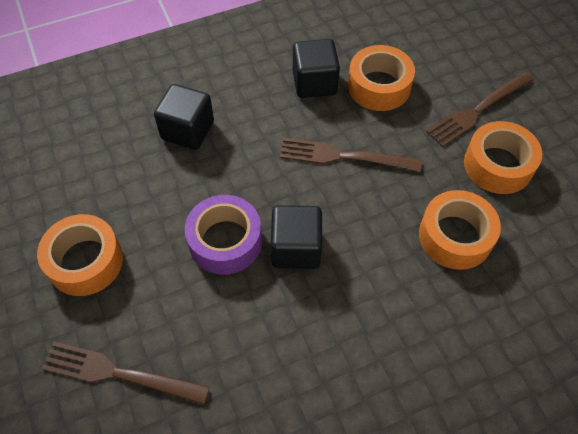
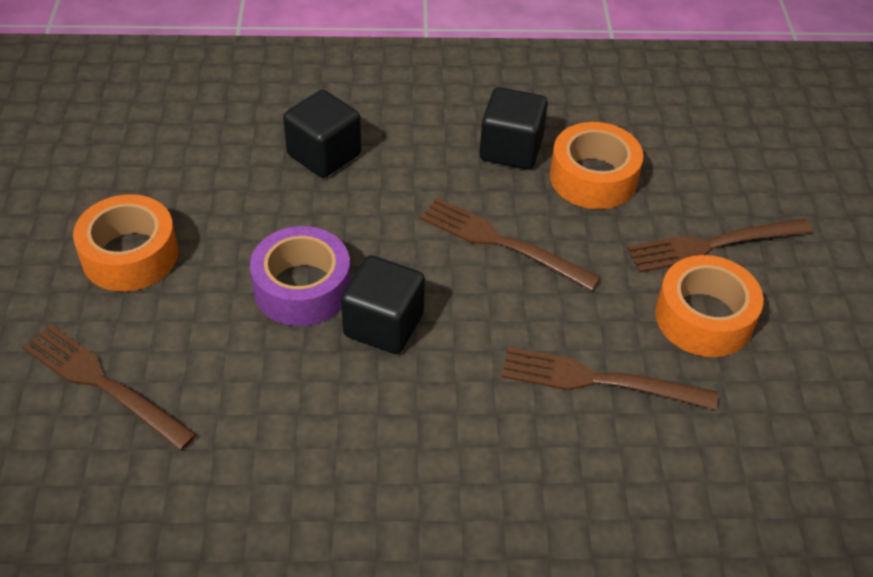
camera: 20 degrees right, 10 degrees down
orange tape [419,190,501,270] -> brown fork [502,347,718,410]

